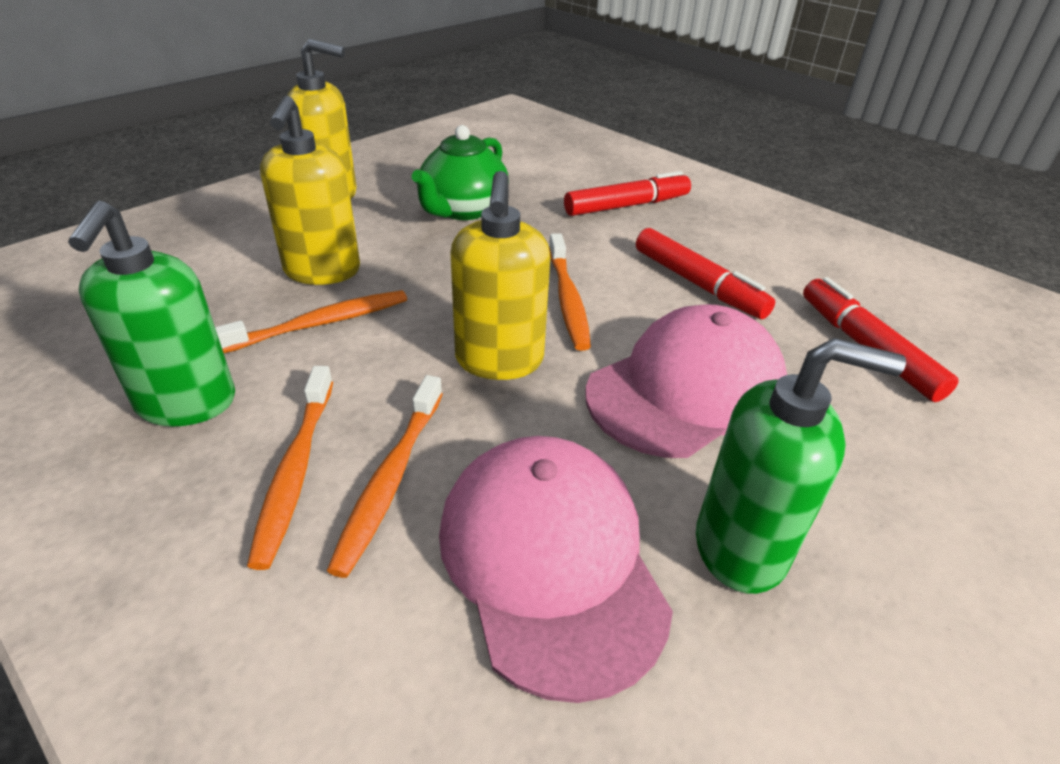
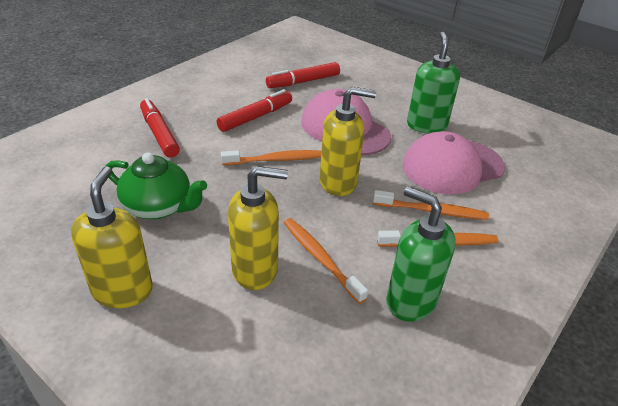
camera: 95 degrees left, 0 degrees up
green soap dispenser [68,201,235,427] -> green soap dispenser turned 135 degrees counterclockwise [386,187,456,322]

